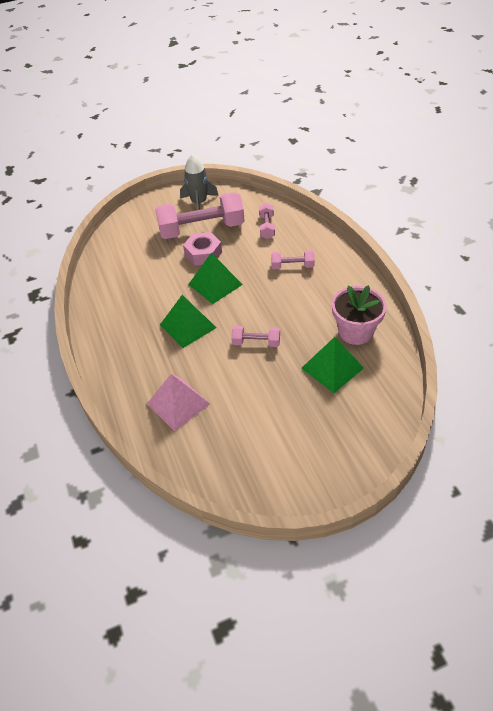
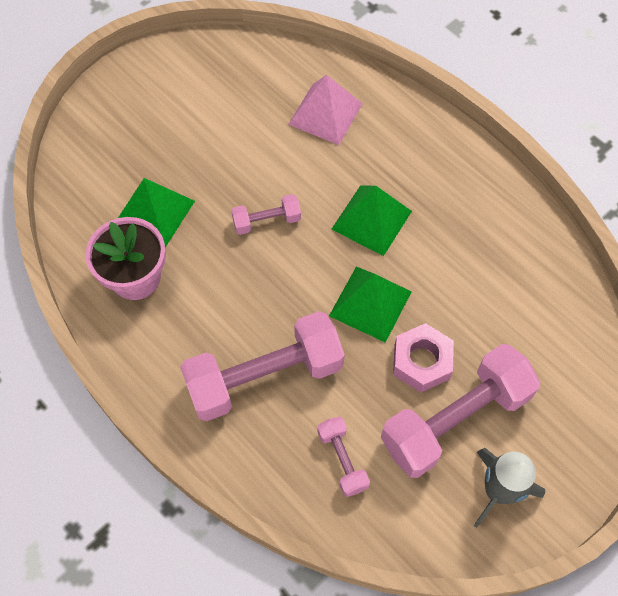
camera: 155 degrees right, 15 degrees up
pink dumbbell [271,250,315,269] -> pink dumbbell [180,311,345,421], size x2.11

